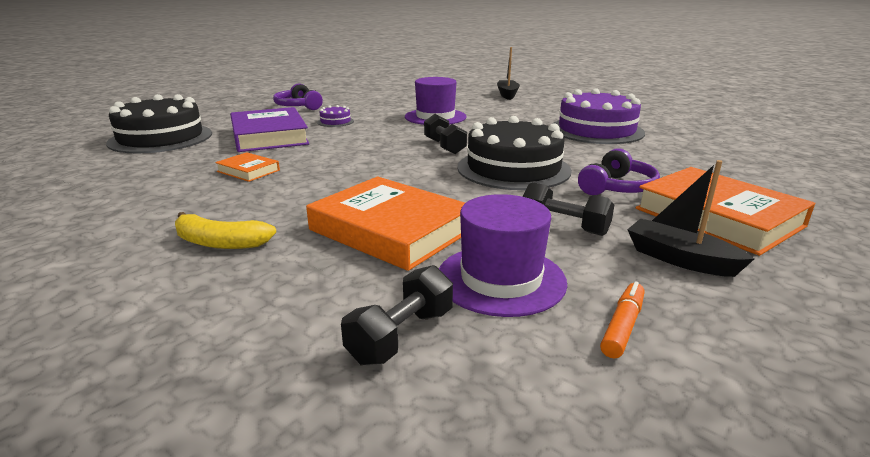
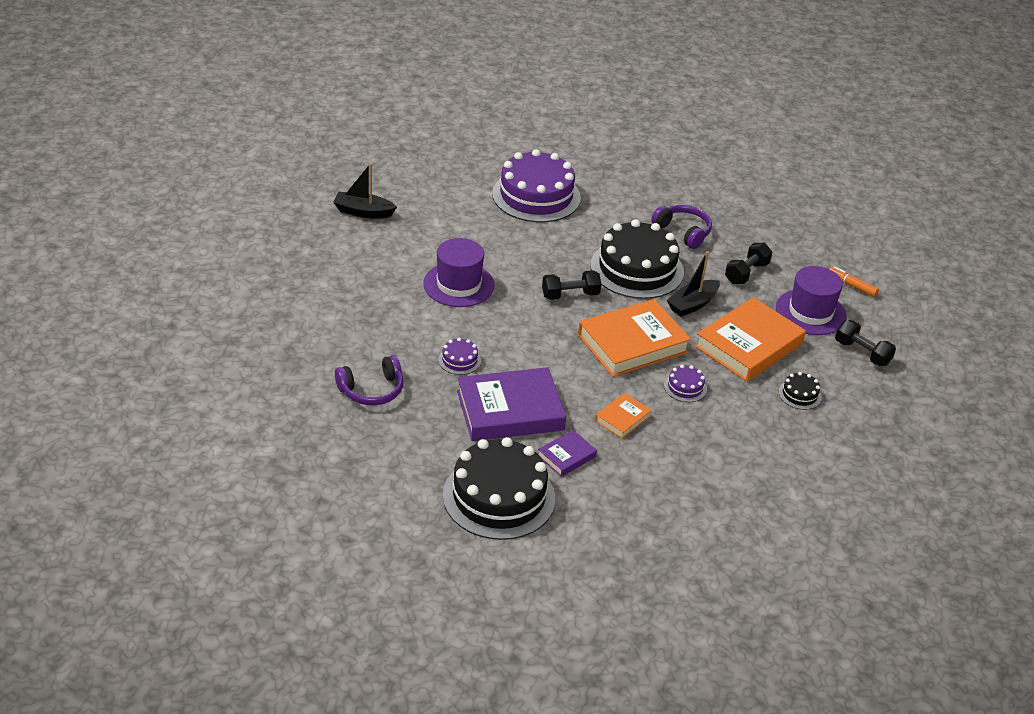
camera: 85 degrees left, 15 degrees up
yellow banana [175,212,276,249] -> none
black boat [627,160,754,277] -> black boat moved to [667,251,720,317]
orange book [635,167,815,256] -> orange book moved to [578,299,691,377]
none -> purple book [538,430,597,477]
none -> purple cake [664,365,707,402]
none -> black cake [778,372,822,410]

